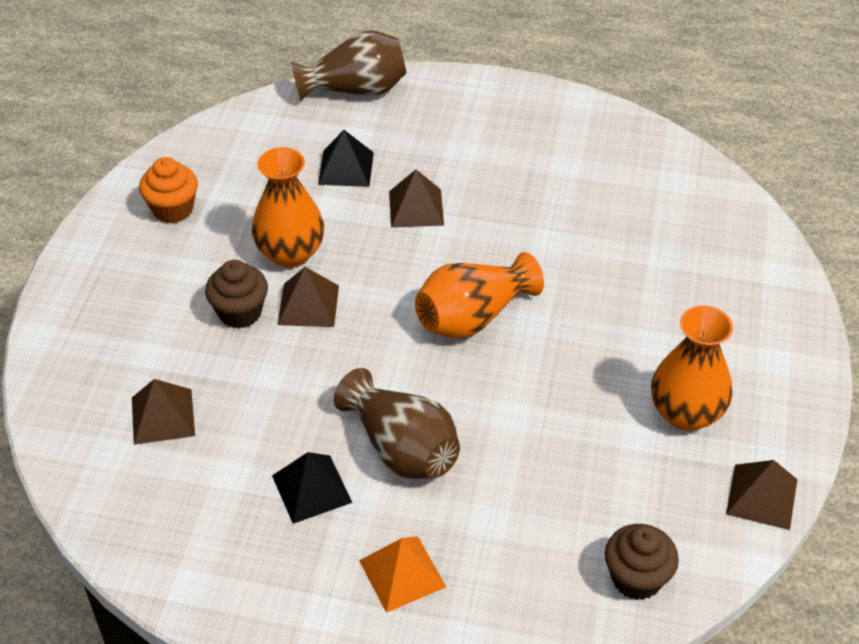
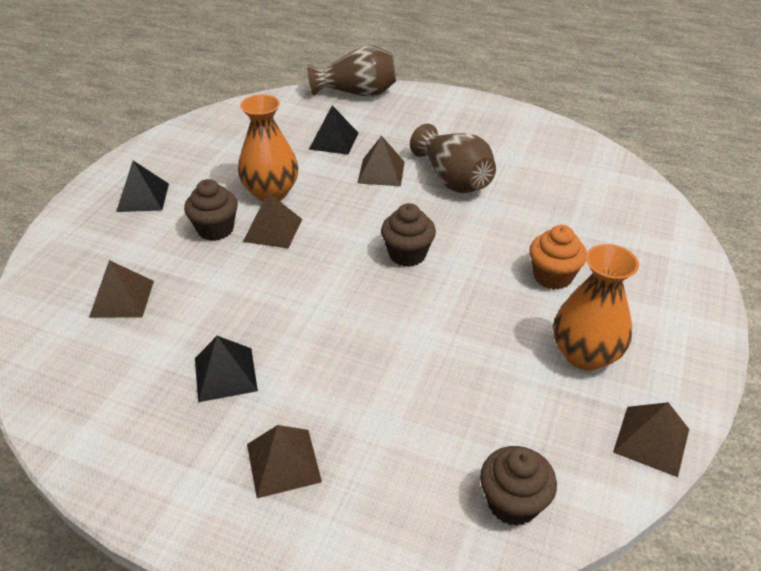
camera: 10 degrees right, 5 degrees down
orange cupcake [139,157,198,223] -> orange cupcake moved to [529,225,587,290]
brown vase [334,368,460,479] -> brown vase moved to [410,124,496,193]
orange pyramid [359,536,446,613] -> brown pyramid [247,425,322,498]
orange vase [415,252,544,339] -> brown cupcake [381,203,436,267]
none -> black pyramid [116,161,169,212]

